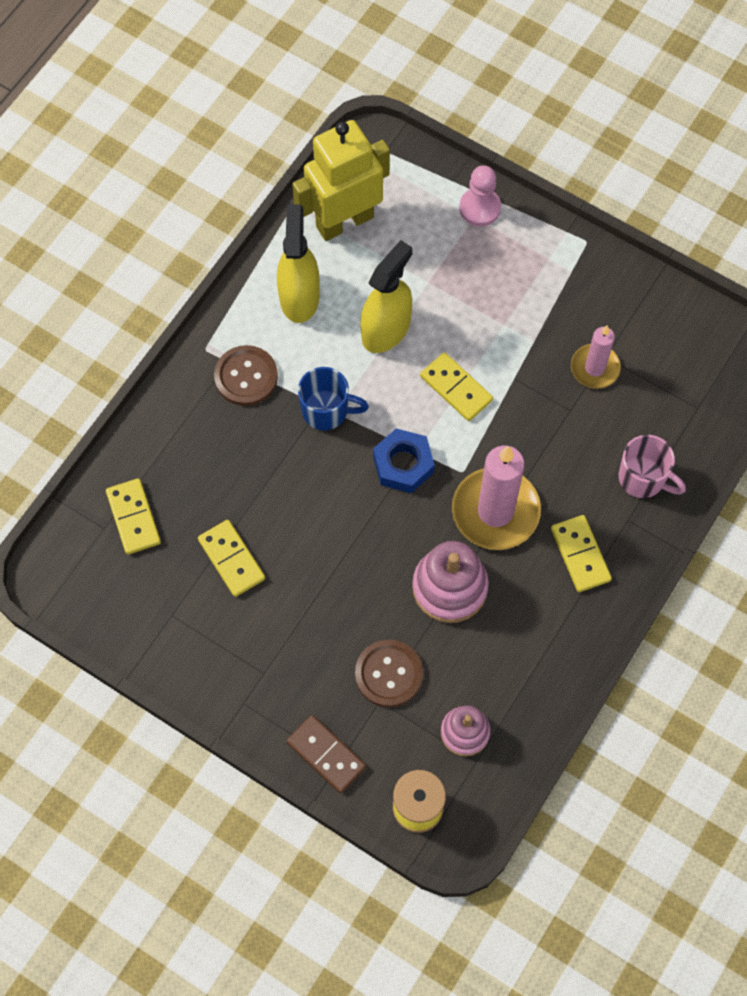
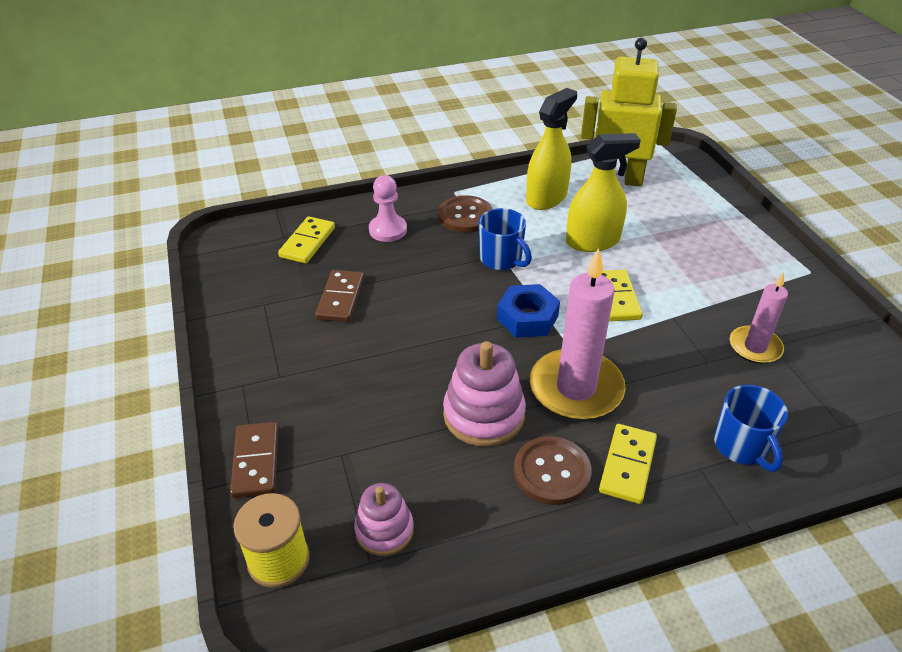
camera: 40 degrees right, 25 degrees down
yellow domino [198,520,265,597] -> brown domino [315,270,364,322]
brown button [355,640,423,707] -> brown button moved to [514,436,592,505]
pink pawn [459,165,501,226] -> pink pawn moved to [369,175,407,242]
pink mug [619,435,686,498] -> blue mug [714,385,788,472]

